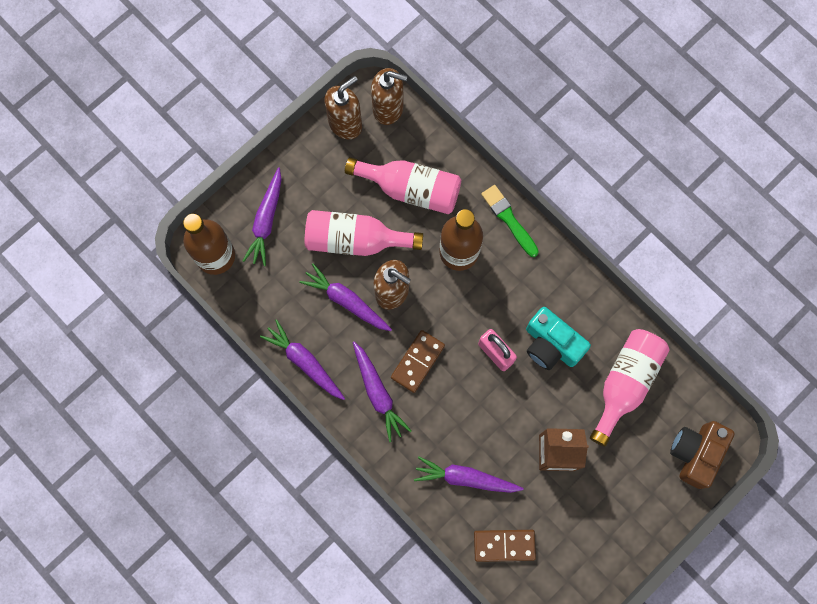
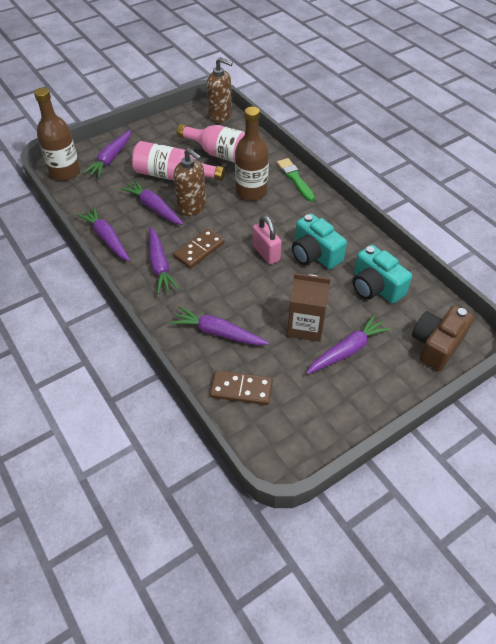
camera: 10 degrees right, 25 degrees down
brown soap dispenser [324,76,362,139] -> none
pink bottle [590,329,670,446] -> turquoise camera [353,245,412,304]
none -> purple carrot [306,314,391,374]

